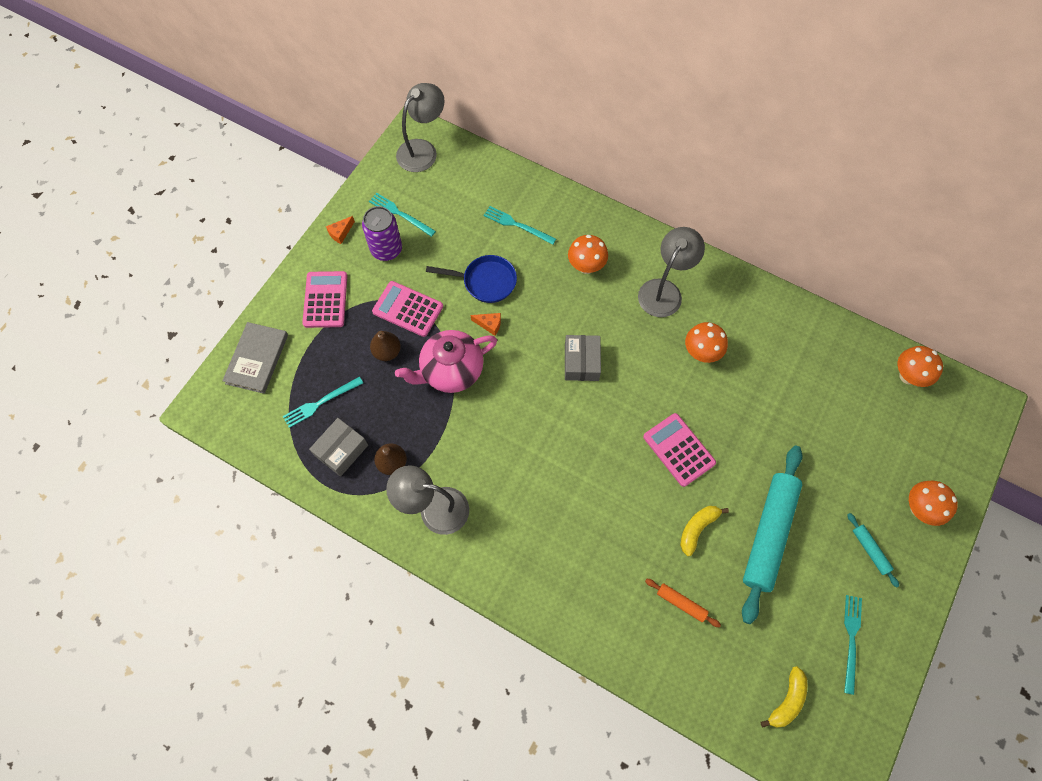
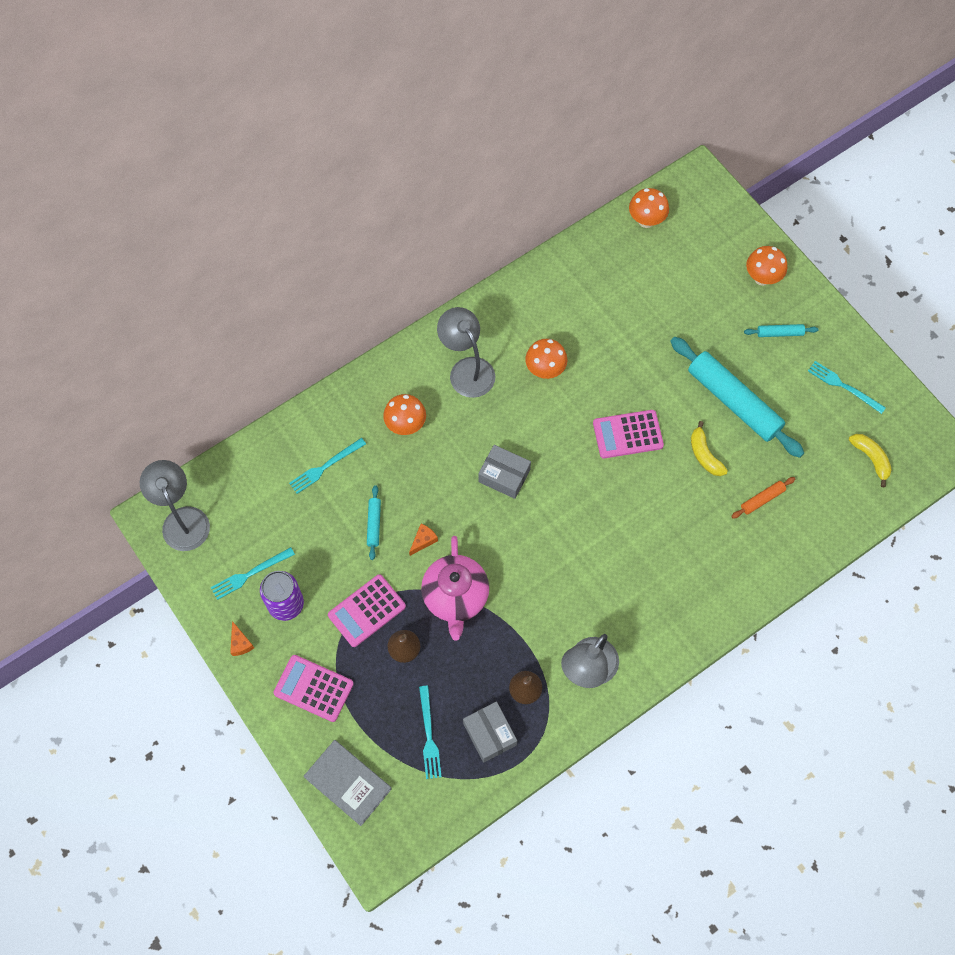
camera: 65 degrees left, 0 degrees up
blue pan [426,255,517,303] -> turquoise rolling pin [367,485,381,560]

